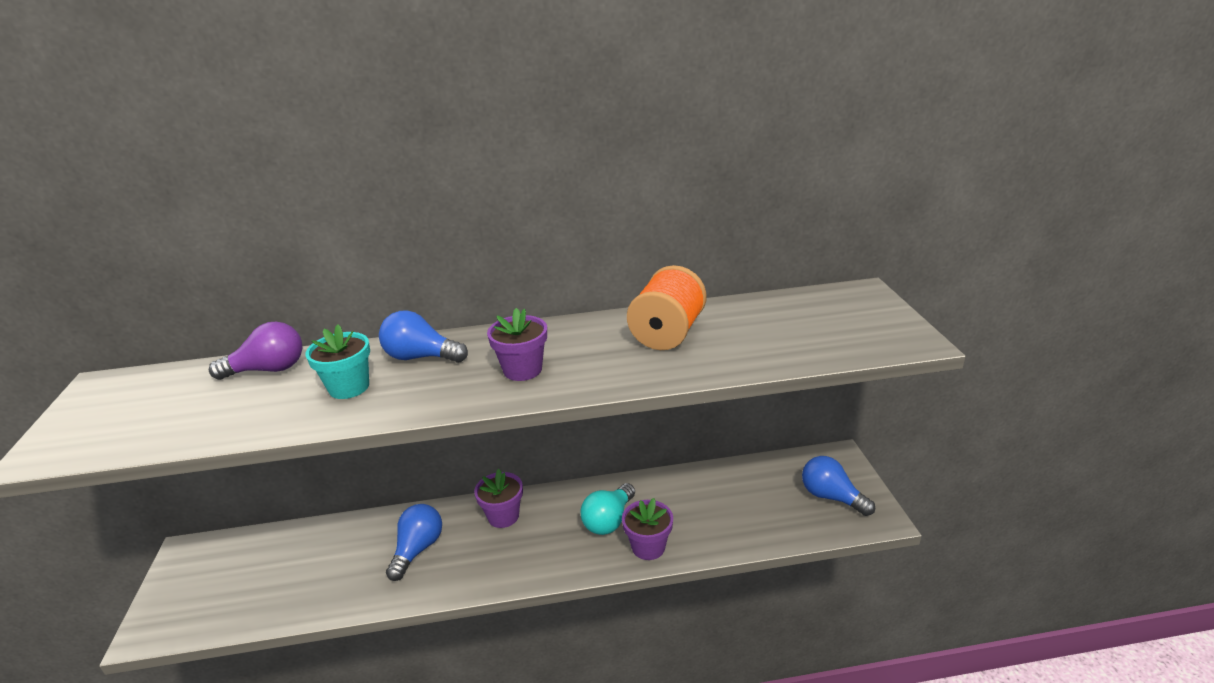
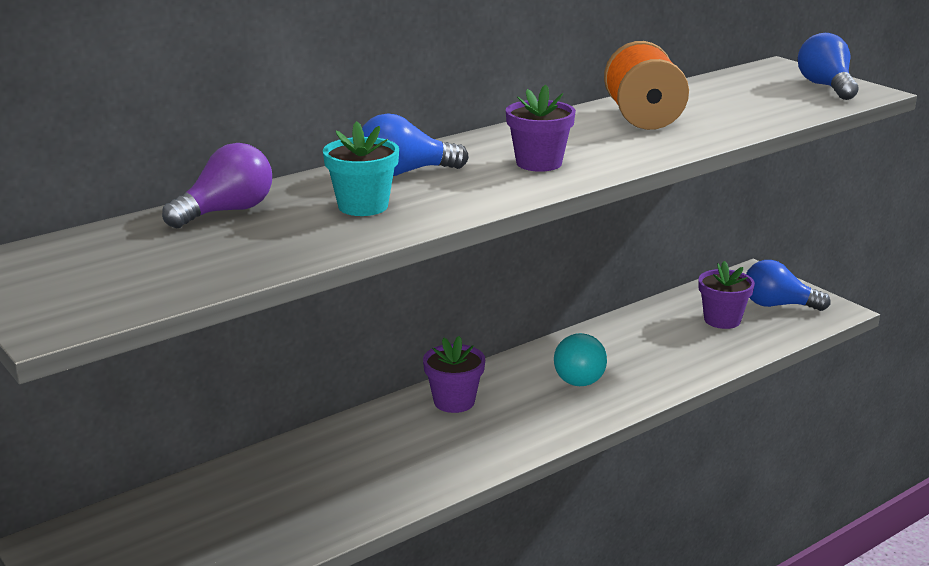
camera: 30 degrees left, 5 degrees down
blue light bulb [386,504,442,581] -> blue light bulb moved to [798,33,858,100]
purple flower pot [622,498,673,560] -> purple flower pot moved to [698,261,755,329]

